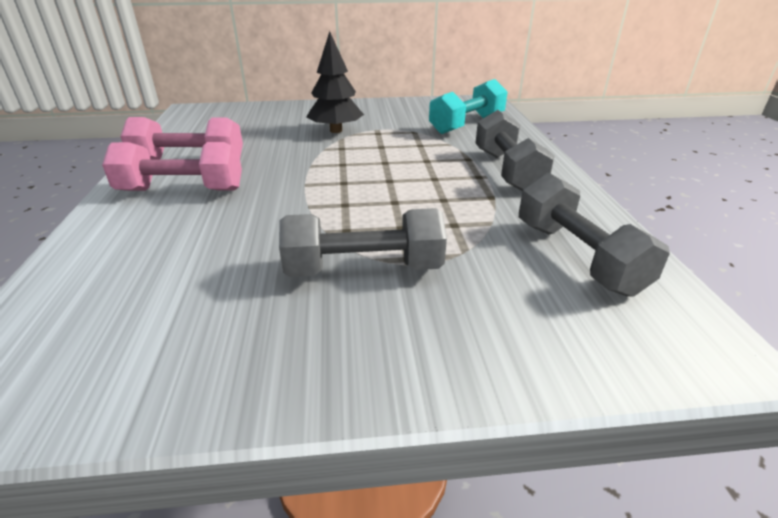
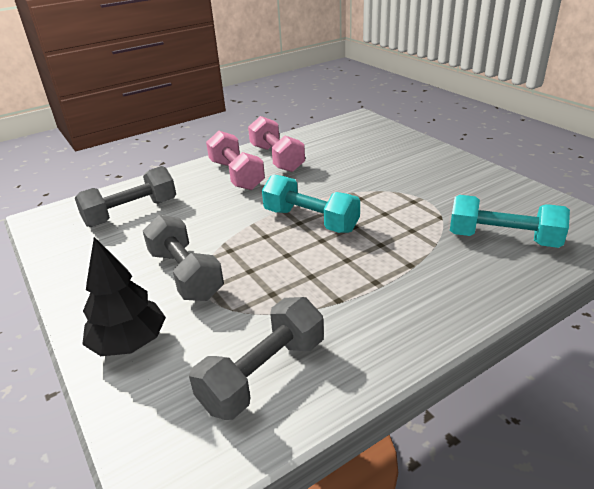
camera: 65 degrees right, 0 degrees up
black tree [306,31,364,133] -> black tree moved to [82,237,166,356]
grey dumbbell [475,110,555,191] -> grey dumbbell moved to [75,166,176,227]
none -> turquoise dumbbell [262,174,360,233]

